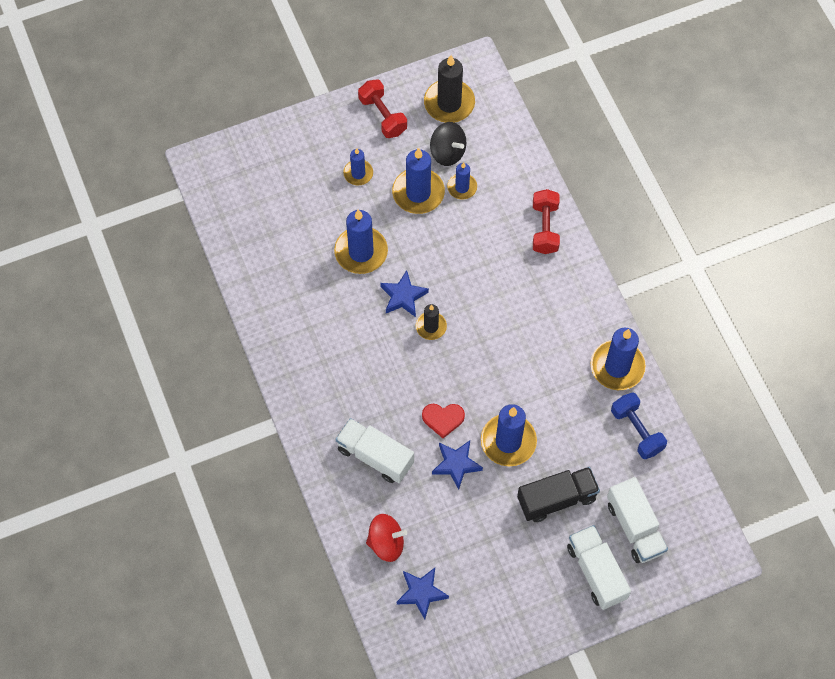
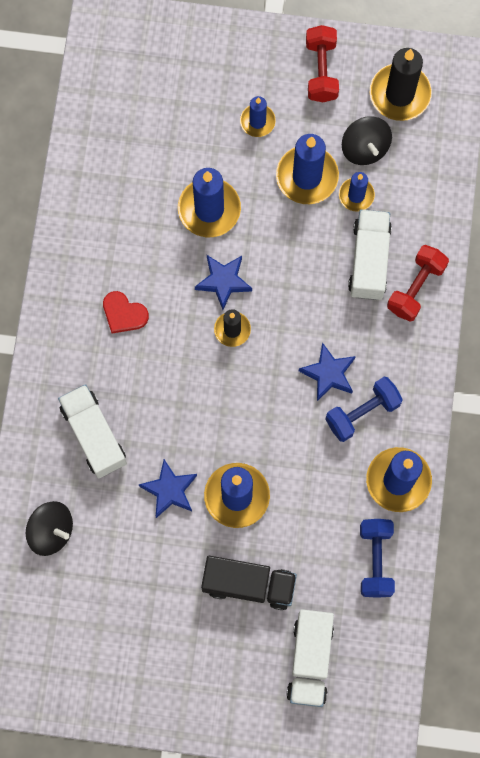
camera: 30 degrees right, 10 degrees up
red spinning top [366,514,407,562] -> black spinning top [26,501,73,556]
blue star [397,568,449,619] -> blue star moved to [299,342,356,401]
red heart [422,404,465,438] -> red heart moved to [103,291,149,334]
white truck [567,525,631,610] -> white truck moved to [348,209,392,300]
none -> blue dumbbell [325,377,403,442]

